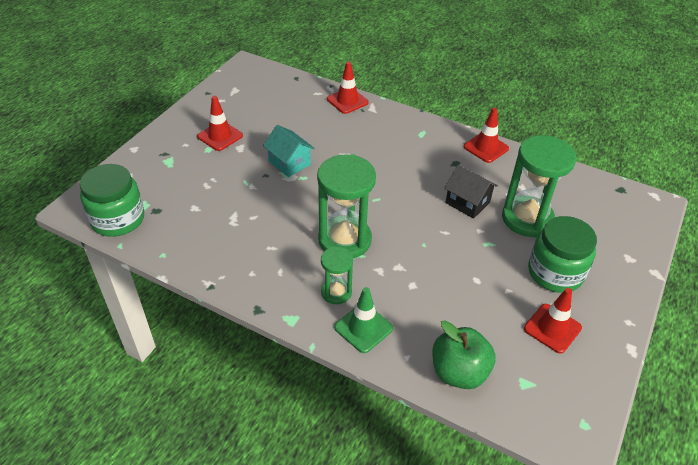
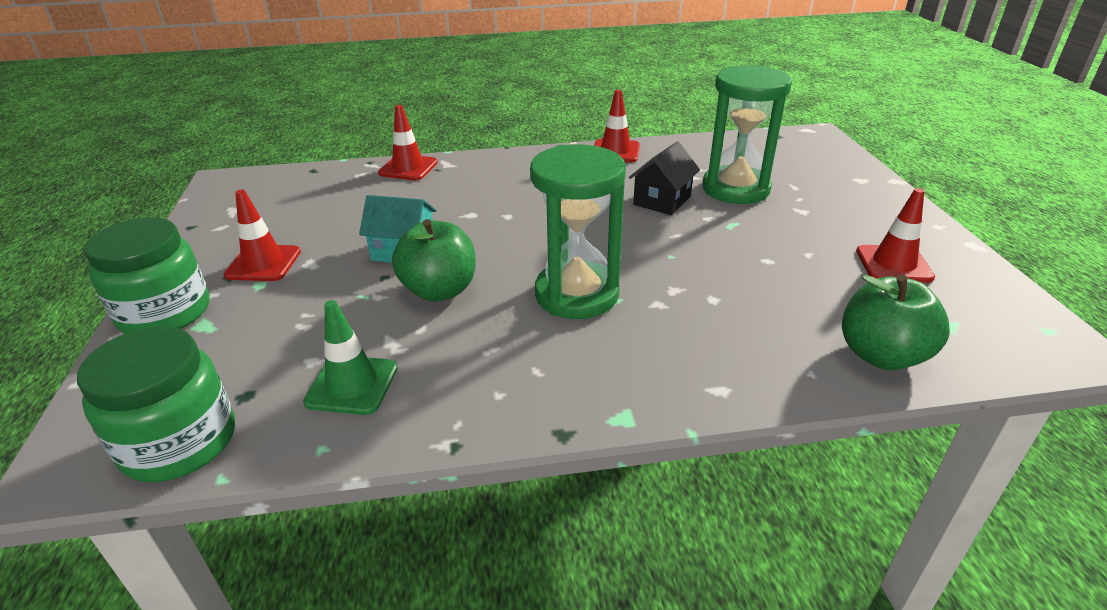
camera: 35 degrees left, 10 degrees down
green hourglass [321,247,353,304] -> none
green traffic cone [334,287,393,353] -> green traffic cone moved to [303,300,398,415]
black house [444,165,498,219] -> black house turned 60 degrees counterclockwise [629,142,700,215]
green jar [528,216,597,293] -> green jar moved to [84,217,210,334]
none -> green apple [392,219,476,302]

